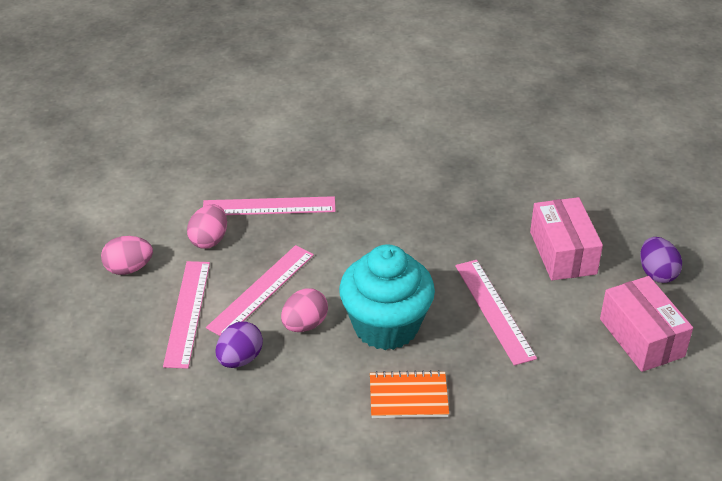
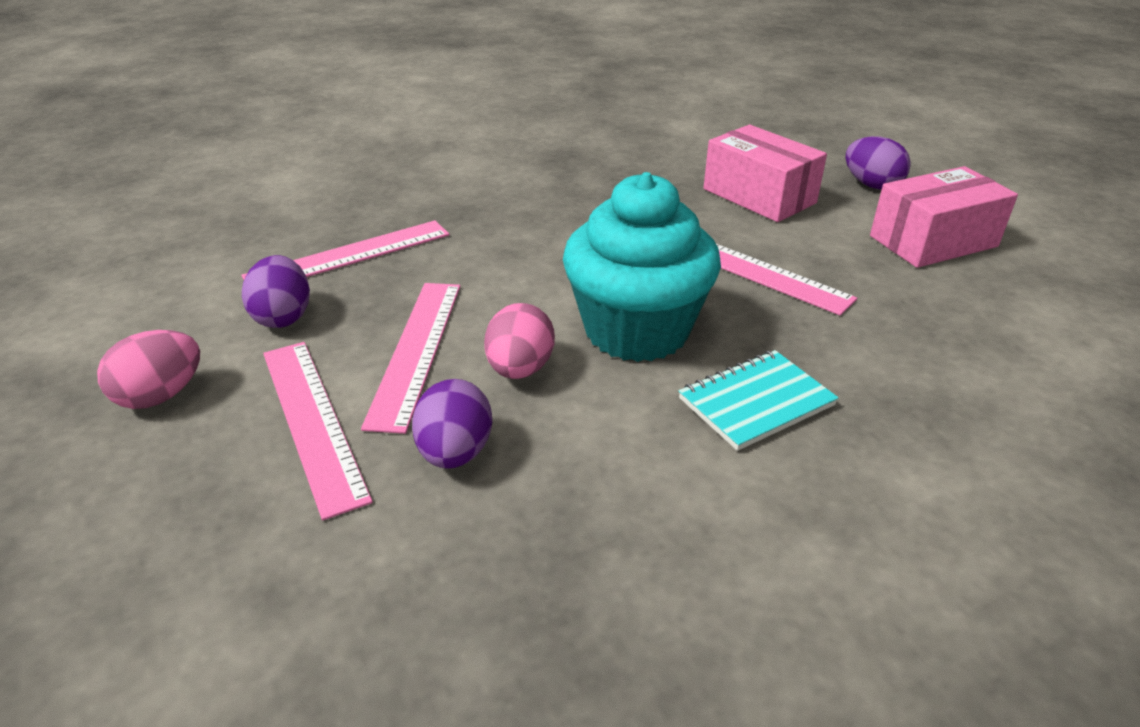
camera: 30 degrees left, 5 degrees down
pink egg [187,205,227,249] -> purple egg [242,255,310,328]
orange notebook [370,370,449,418] -> turquoise notebook [679,350,839,451]
pink box [600,276,693,372] -> pink box turned 60 degrees counterclockwise [870,166,1018,268]

